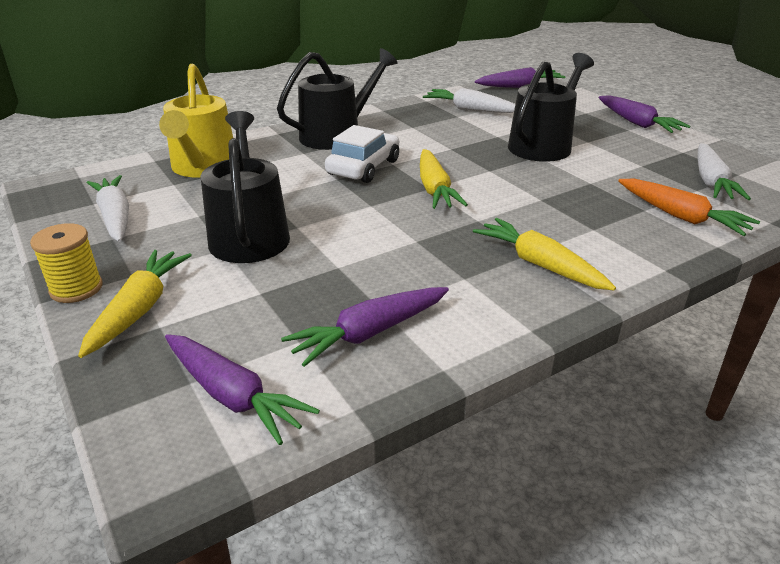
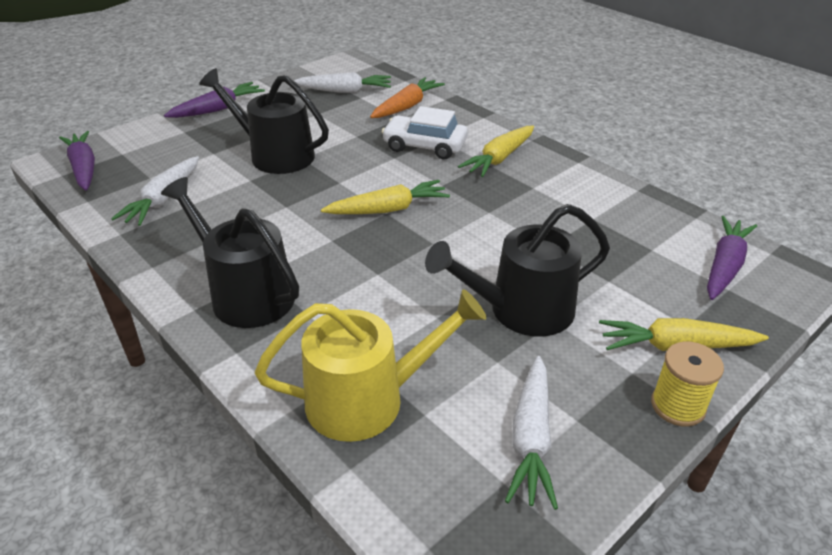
camera: 100 degrees left, 5 degrees up
white carrot [87,175,129,242] -> white carrot turned 45 degrees counterclockwise [505,356,558,510]
purple carrot [281,287,449,367] -> none
white car [325,125,399,183] -> white car moved to [382,106,468,159]

